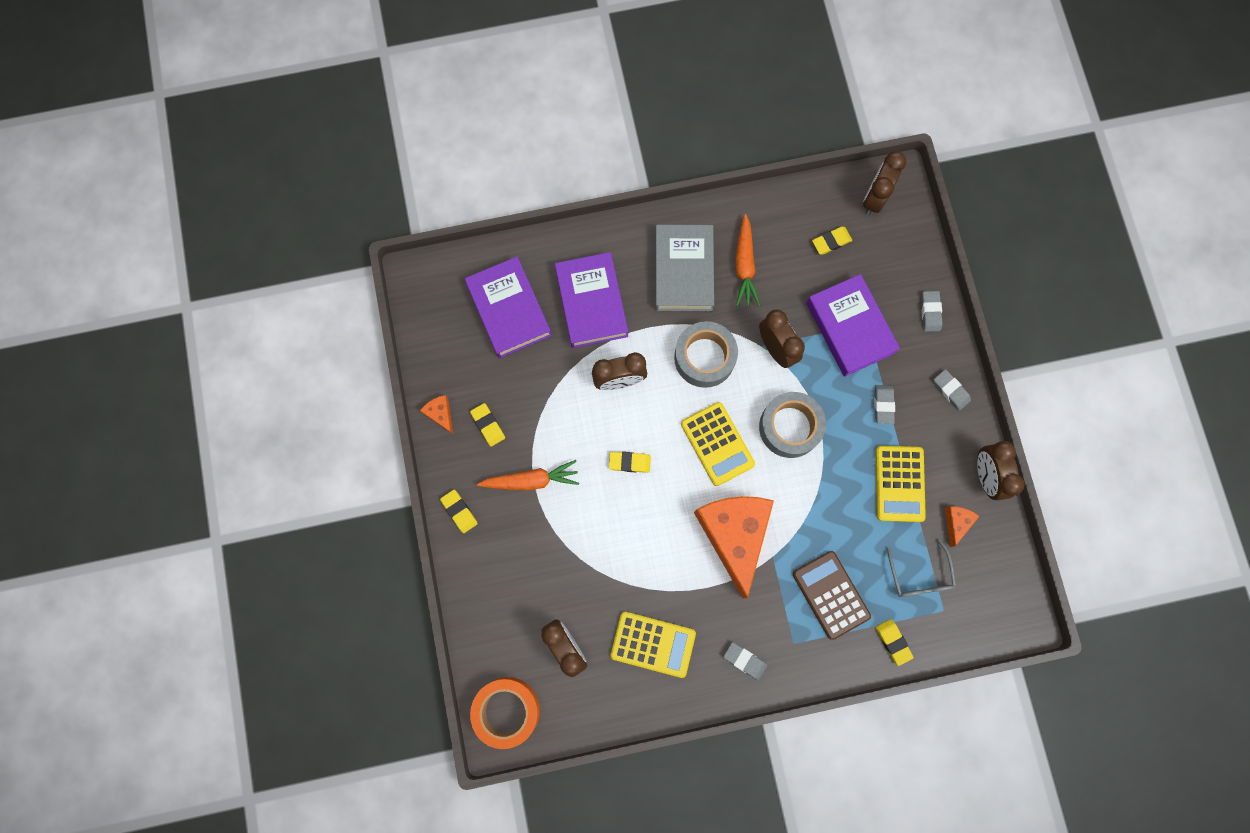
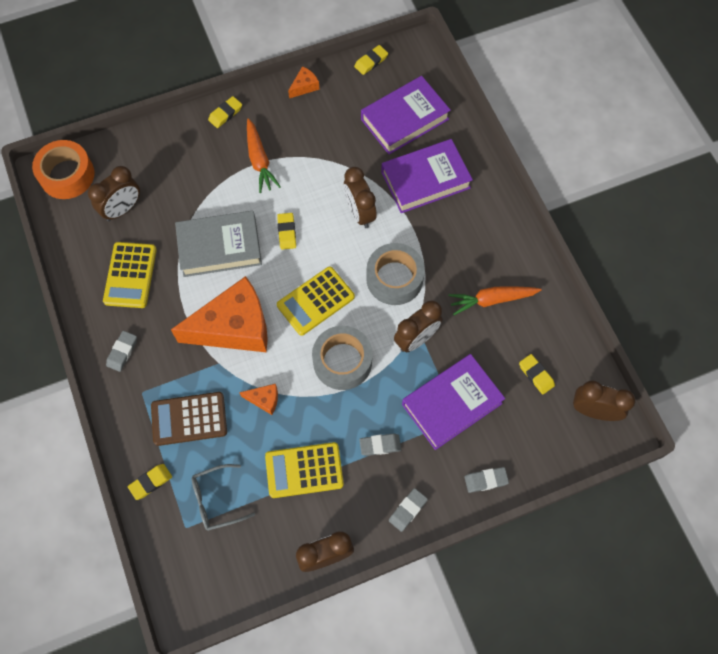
camera: 80 degrees right, 10 degrees down
yellow eraser [470,403,505,447] -> yellow eraser moved to [354,45,388,75]
grey book [655,225,714,311] -> grey book moved to [175,211,262,277]
brown calculator [793,551,871,640] -> brown calculator turned 150 degrees counterclockwise [151,392,227,446]
orange cheese [945,507,979,547] -> orange cheese moved to [239,384,278,415]

